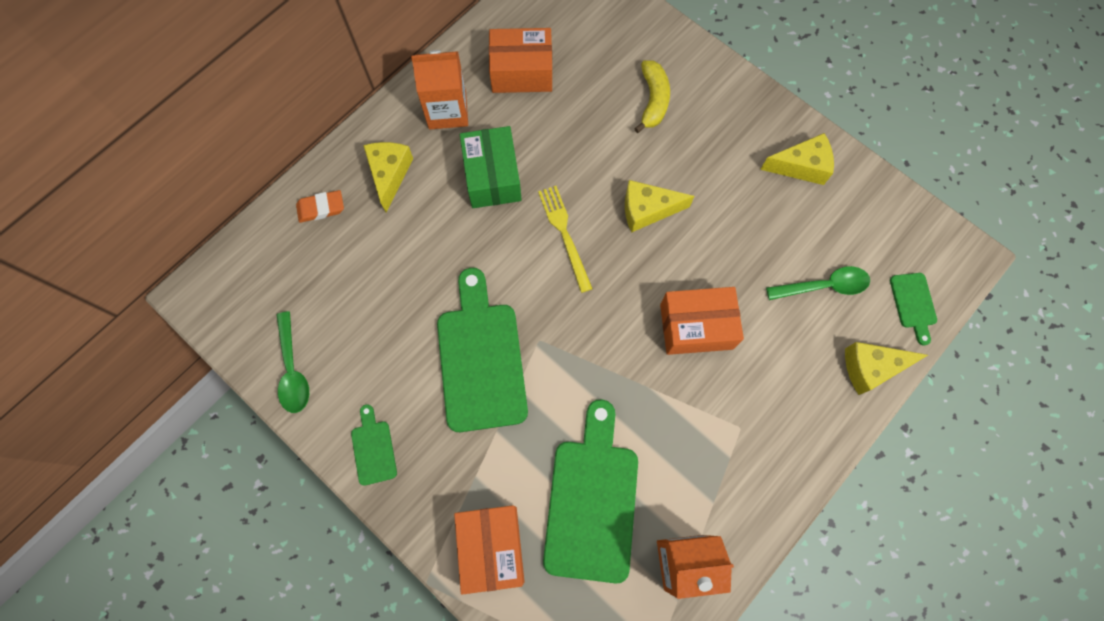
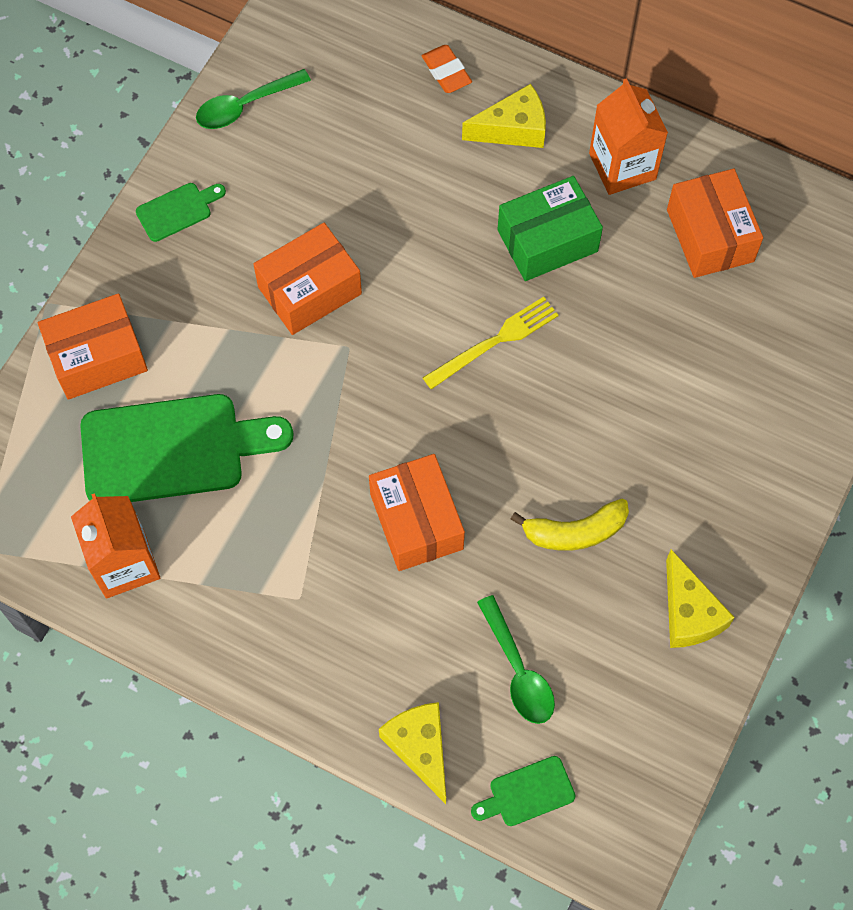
camera: 75 degrees right, 5 degrees down
green cutting board [437,268,528,432] -> orange box [253,223,362,335]
yellow cheese [625,180,694,232] -> none
yellow banana [634,60,670,133] -> yellow banana moved to [510,498,629,551]

